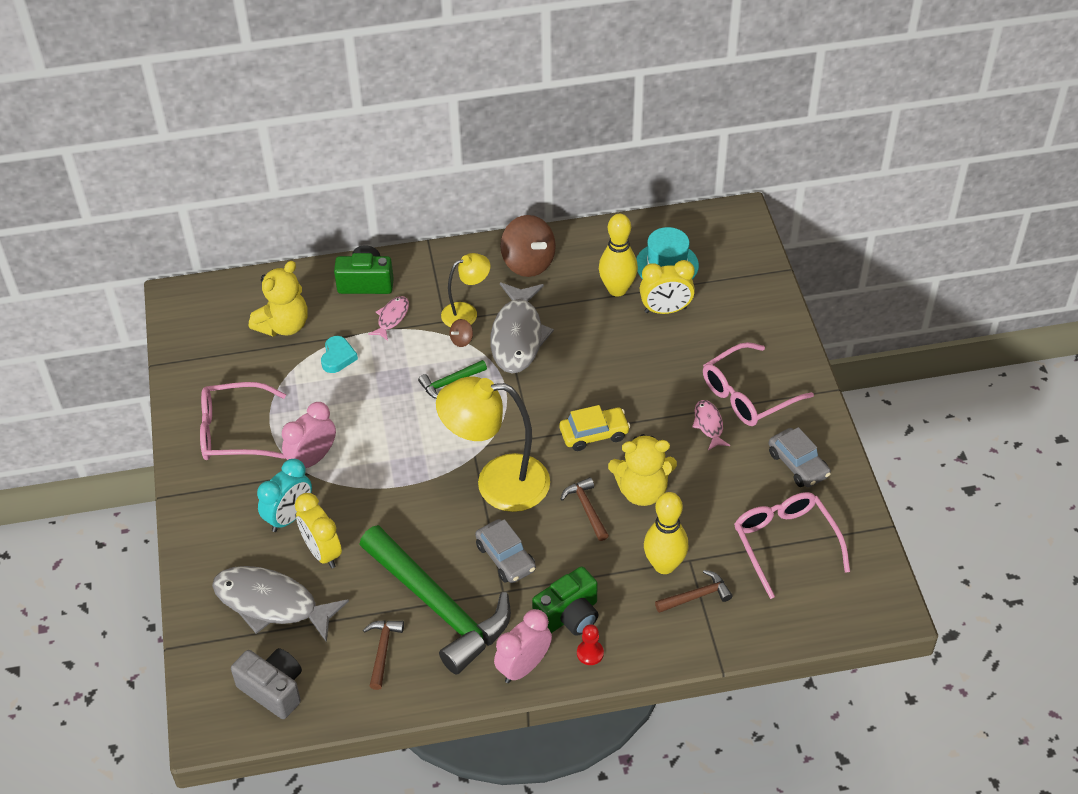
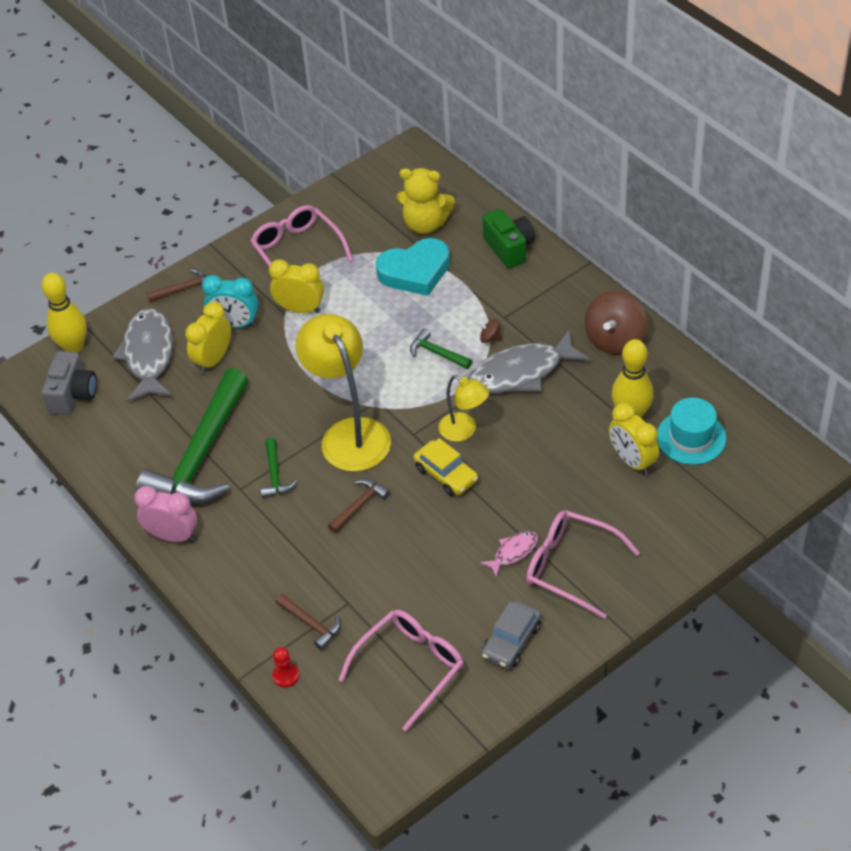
camera: 65 degrees right, 0 degrees up
pink clock [282,402,336,468] -> yellow clock [269,259,324,313]
turquoise heart [321,336,358,373] -> turquoise heart [376,238,450,296], size x1.90
brown hammer [363,620,404,690] -> brown hammer moved to [147,269,207,302]
pink fish [368,296,409,341] -> none
yellow lamp [441,253,491,327] -> yellow lamp moved to [438,375,489,442]
grey car [475,519,536,583] -> green hammer [261,438,297,498]
green camera [532,567,599,636] -> none
red pawn [577,624,604,665] -> red pawn moved to [272,647,299,688]
yellow teddy bear [608,434,677,506] -> none
yellow bowling pin [644,492,689,574] -> yellow bowling pin moved to [41,273,87,353]

